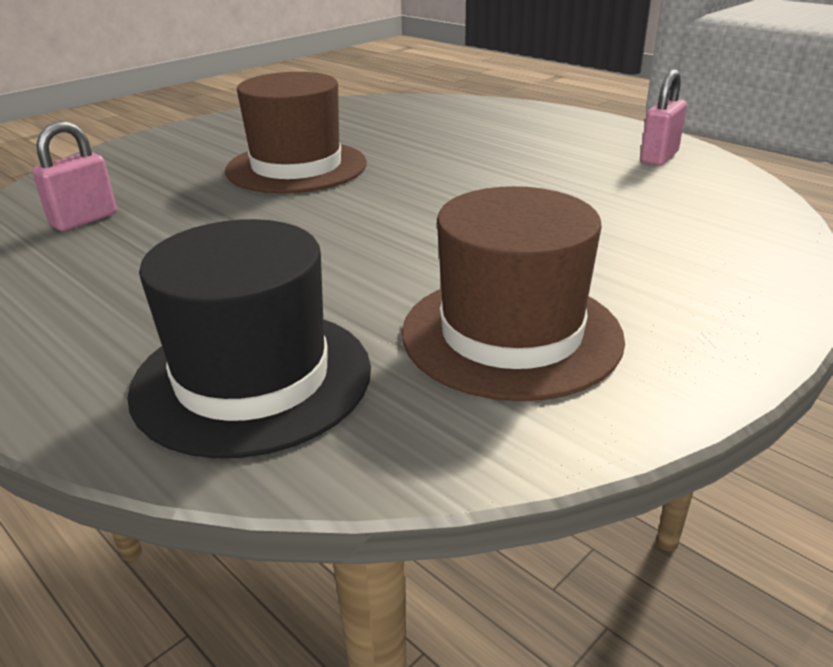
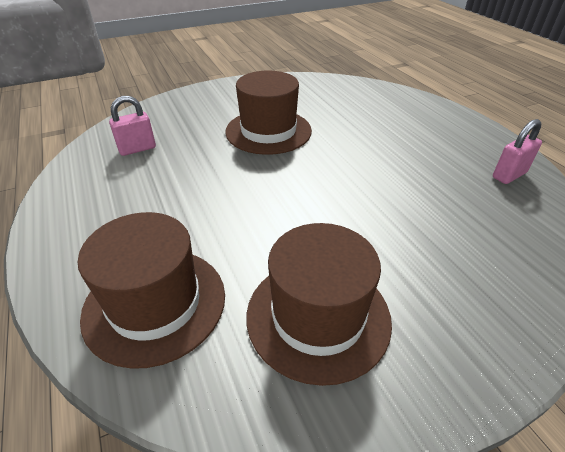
camera: 20 degrees right, 10 degrees up
black hat [127,219,371,458] -> brown hat [78,212,225,369]

